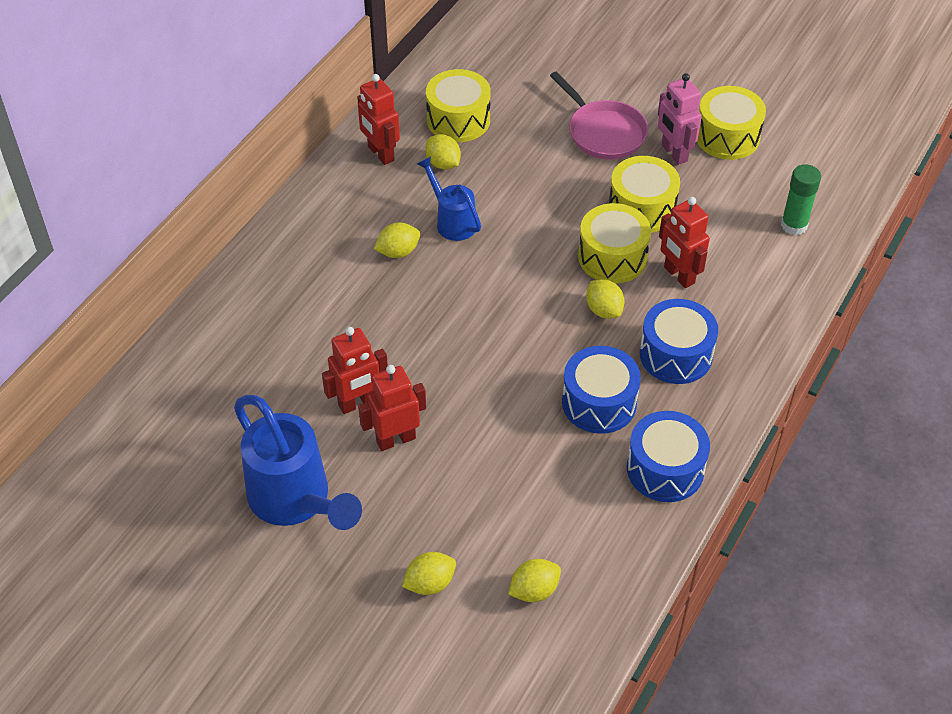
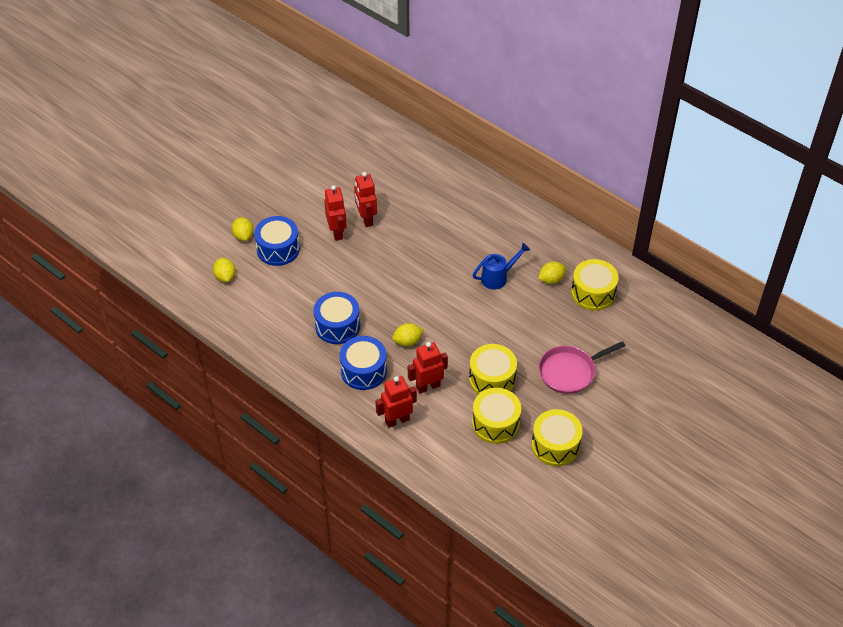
camera: 100 degrees right, 0 degrees up
blue watering can [234,395,362,530] -> none
red robot [357,74,400,165] -> red robot moved to [376,376,417,428]
yellow lemon [374,223,420,258] -> none
yellow drum [578,203,651,283] -> yellow drum moved to [472,388,521,444]
blue drum [627,411,710,502] -> blue drum moved to [254,216,300,266]
pink robot [658,73,702,165] -> none
green glue stick [781,164,821,235] -> none

